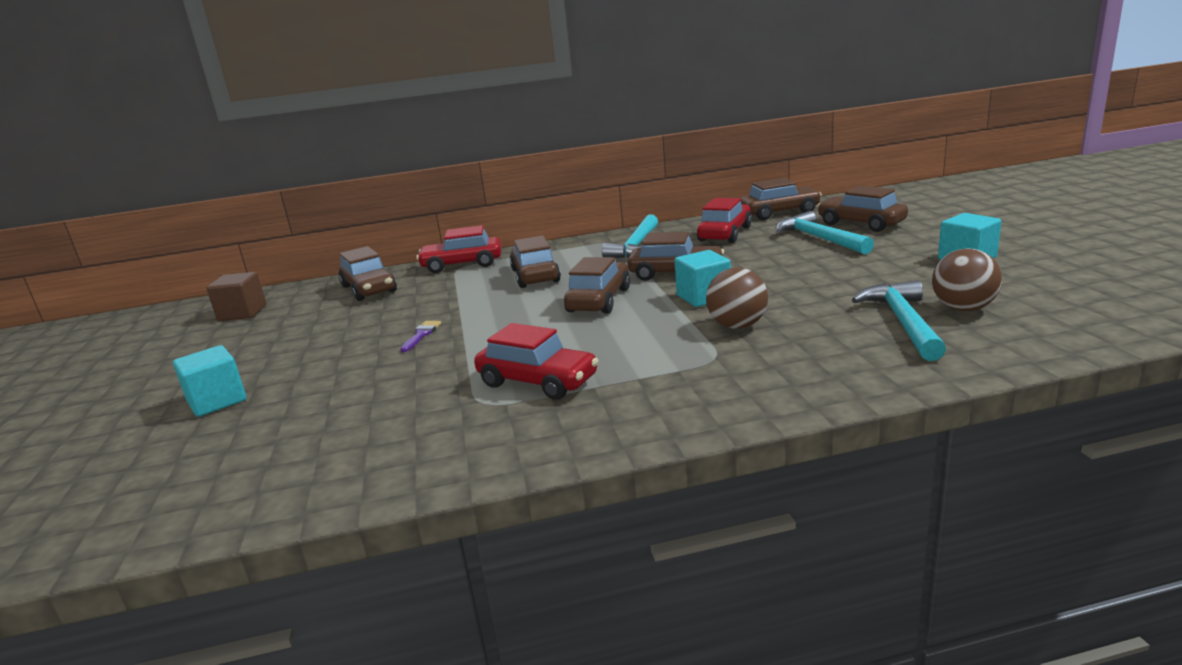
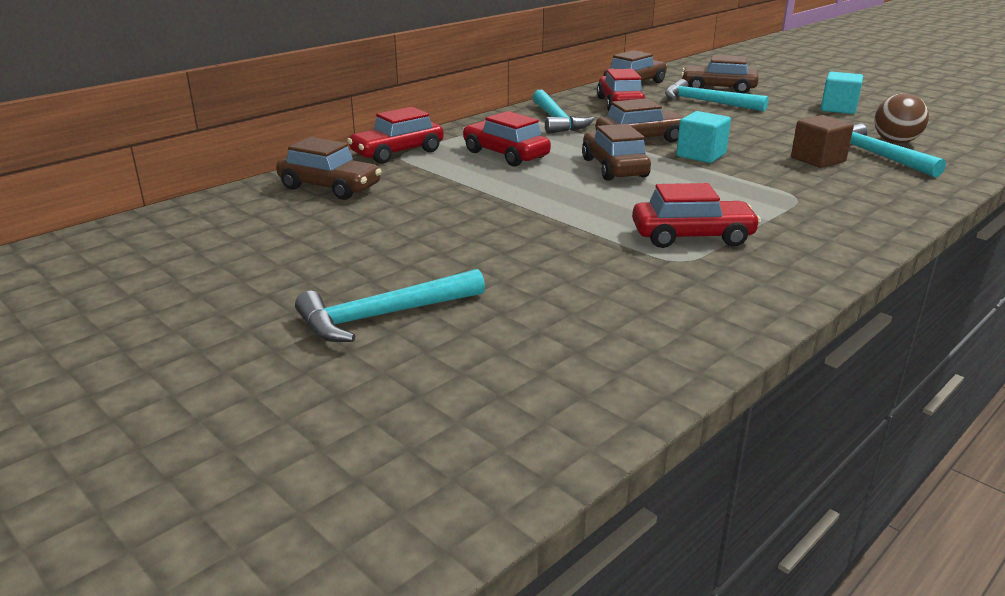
camera: 35 degrees left, 5 degrees up
turquoise cube [173,345,247,417] -> turquoise hammer [295,269,485,342]
brown cube [206,272,266,321] -> brown cube moved to [791,115,854,168]
purple brush [400,321,441,352] -> none
brown car [510,236,561,288] -> red car [463,111,551,167]
brown ball [706,267,768,329] -> none

